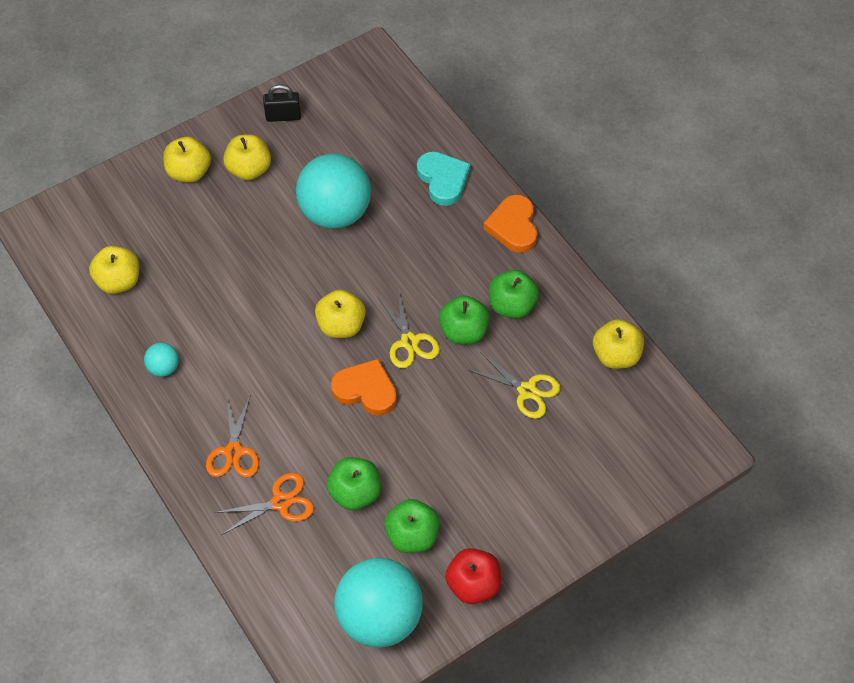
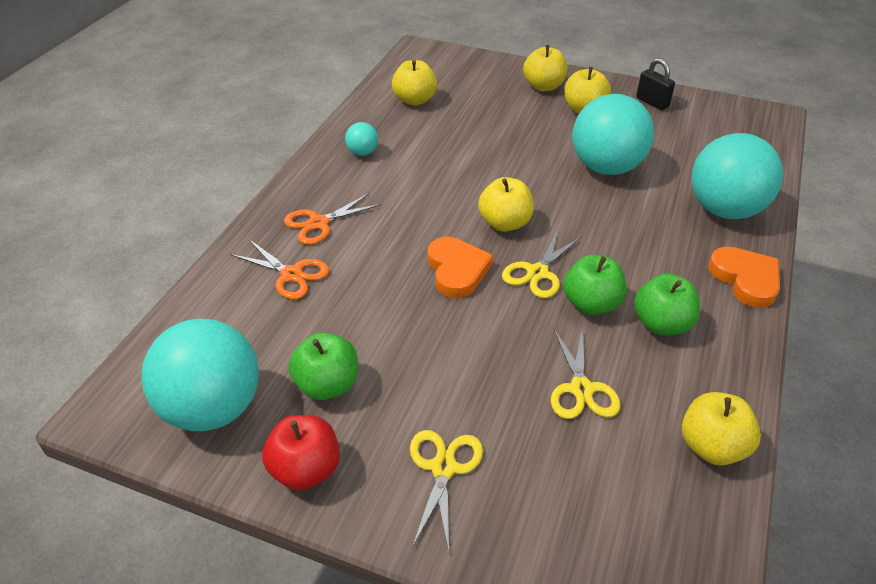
camera: 55 degrees right, 15 degrees down
green apple [327,457,381,510] -> none
turquoise heart [417,151,470,206] -> turquoise ball [691,133,783,219]
orange heart [484,195,537,253] -> orange heart turned 105 degrees clockwise [708,247,780,308]
none -> yellow scissors [410,430,483,551]

